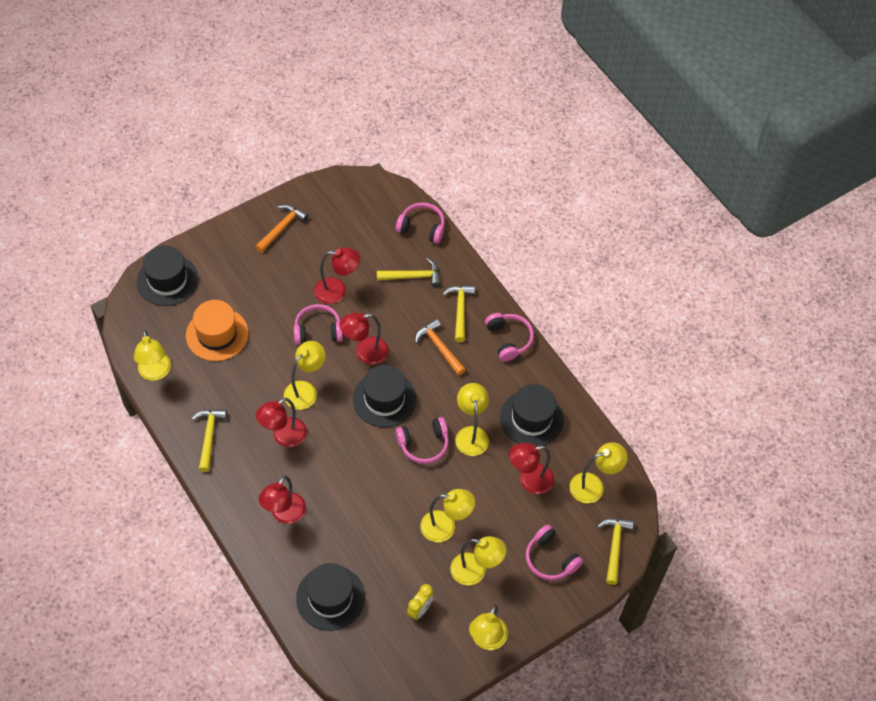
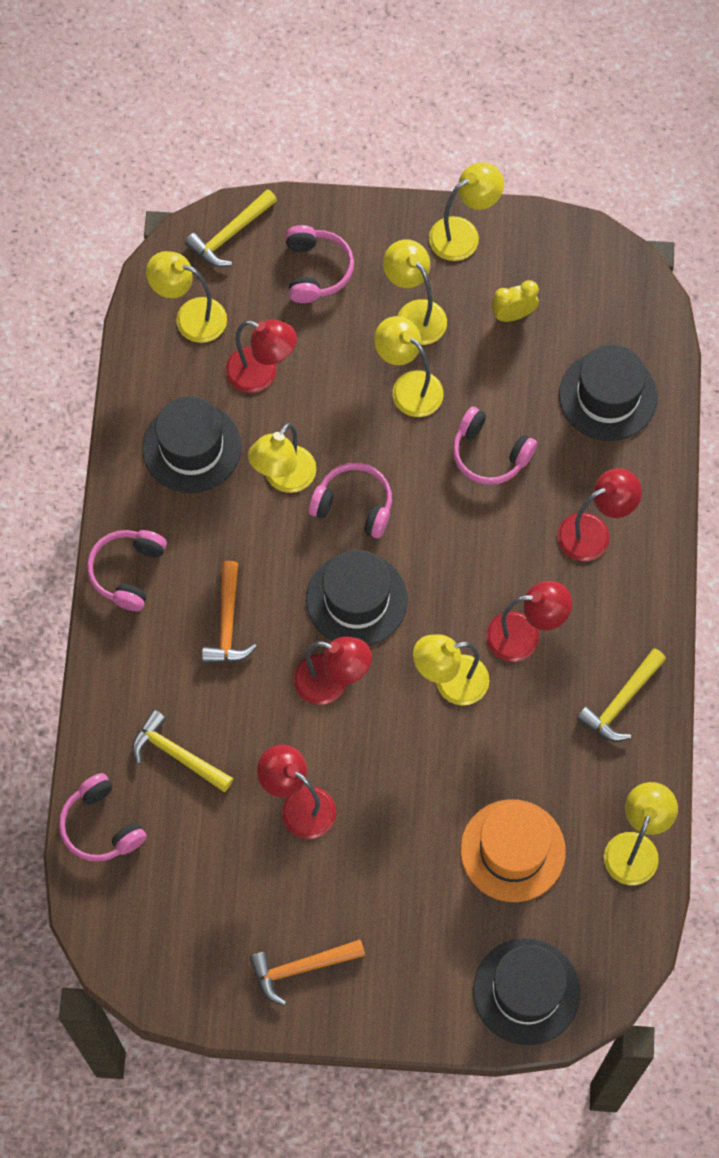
camera: 140 degrees left, 10 degrees up
pink headphones [294,304,343,345] -> pink headphones moved to [453,407,537,485]
yellow hammer [443,285,475,342] -> none

